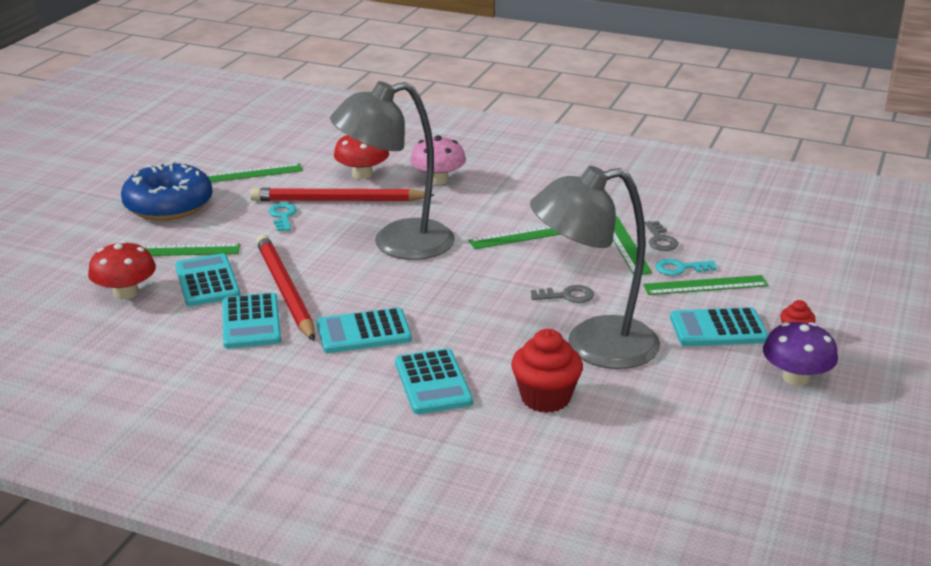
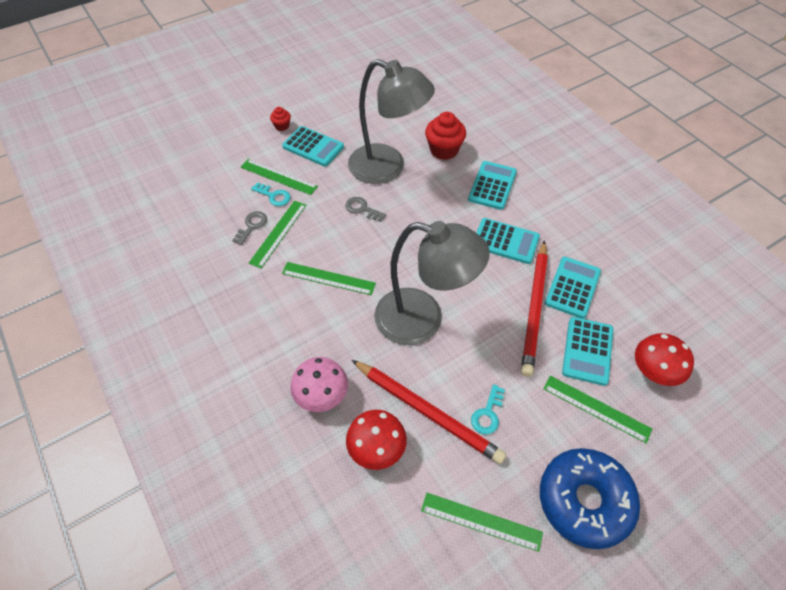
camera: 145 degrees left, 25 degrees up
purple mushroom [763,322,838,386] -> none

